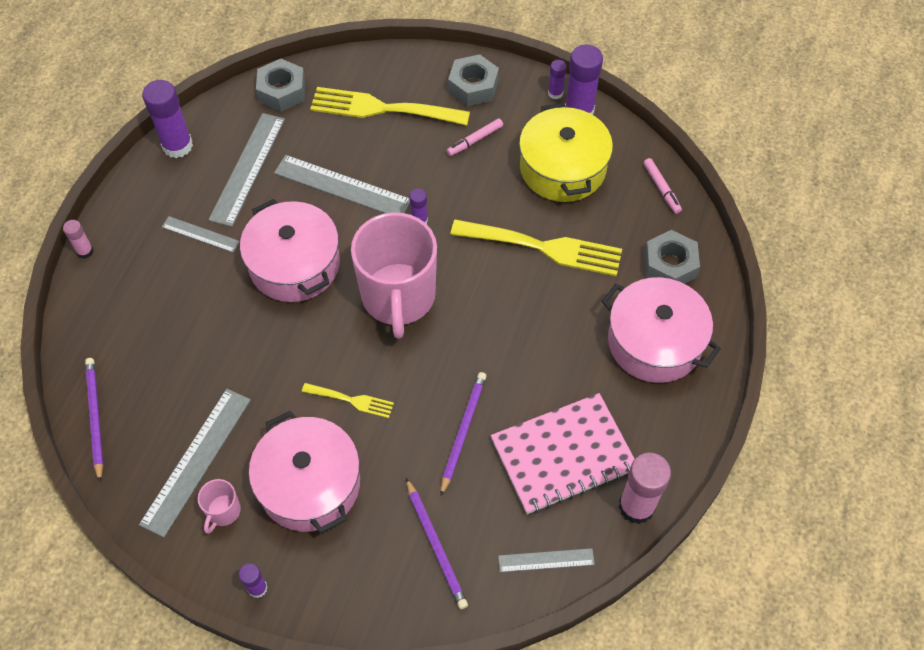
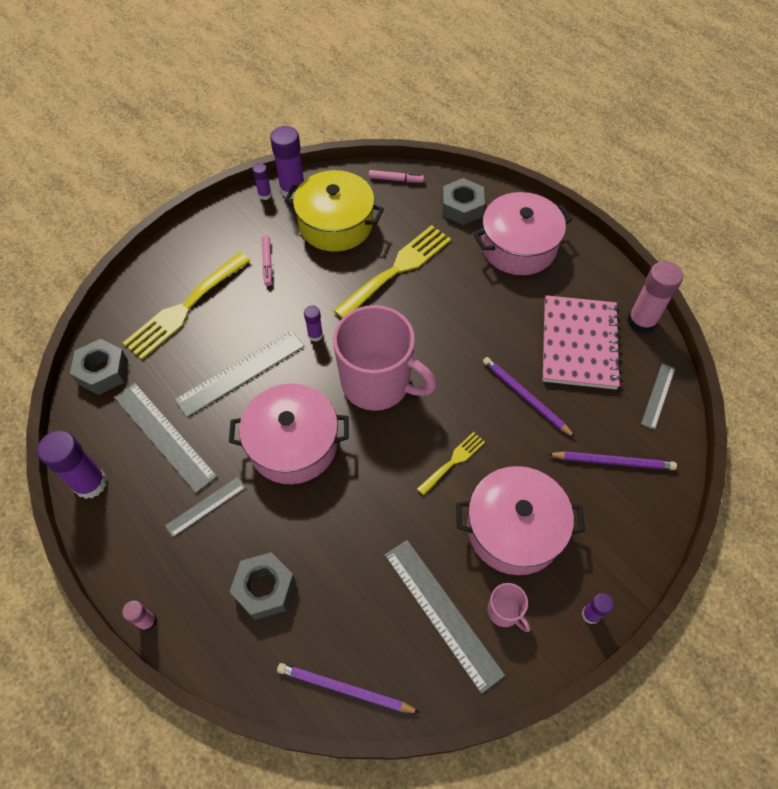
camera: 60 degrees left, 0 degrees up
grey nut [448,54,499,106] -> grey nut moved to [230,552,295,620]

